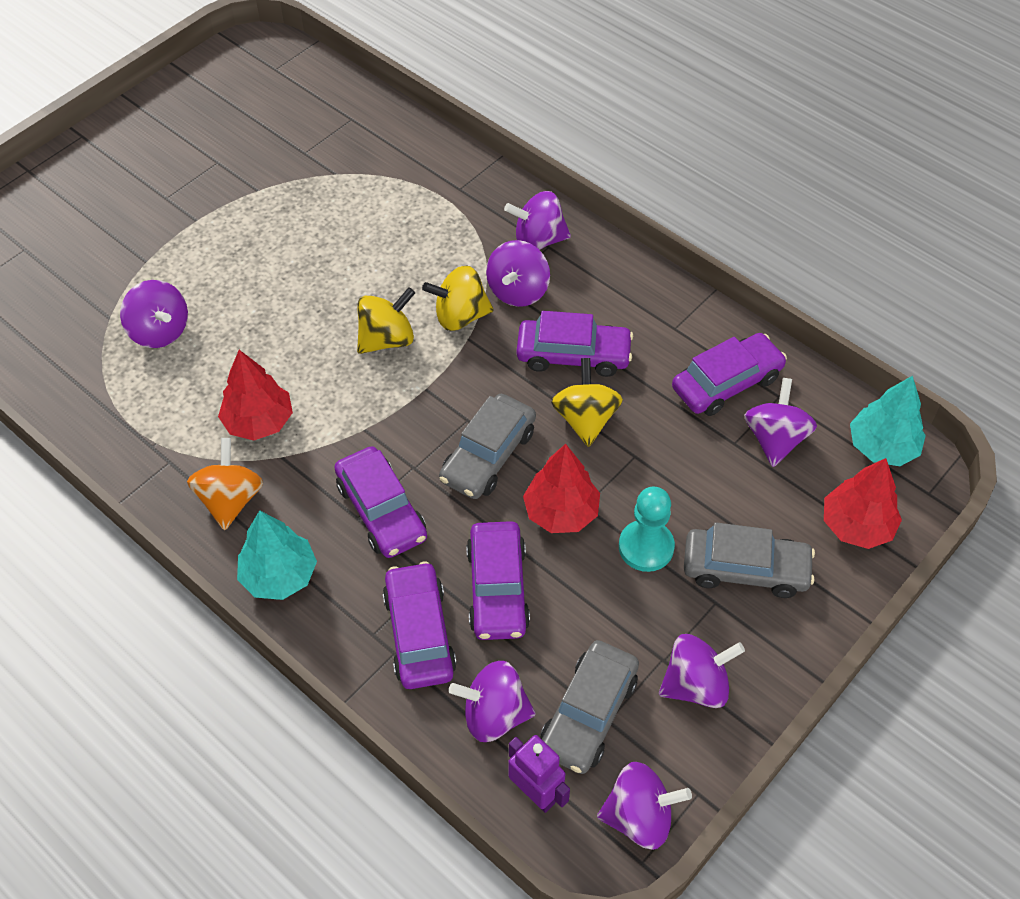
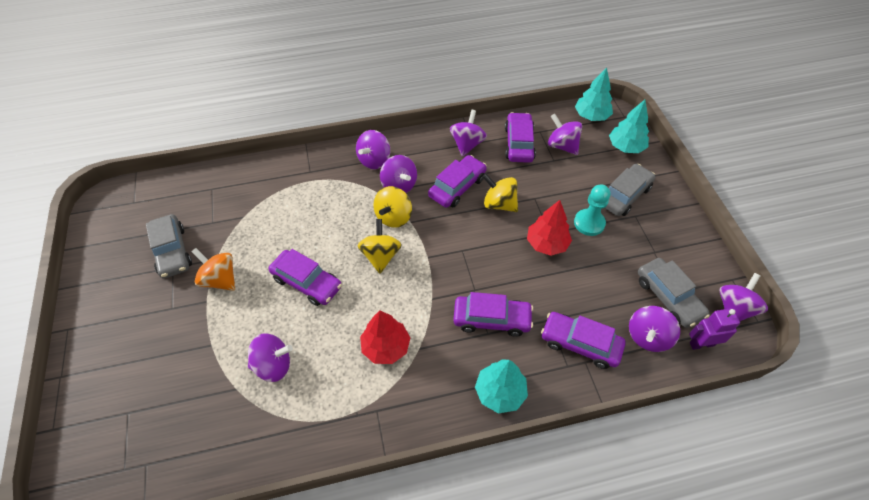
camera: 55 degrees left, 0 degrees up
orange spinning top [187,438,263,530] -> orange spinning top moved to [192,248,235,291]
grey car [439,394,536,499] -> grey car moved to [146,214,192,278]
purple car [466,521,530,640] -> purple car moved to [269,249,342,306]
purple spinning top [659,634,745,708] -> purple spinning top moved to [450,110,487,157]
red tree [824,458,902,549] -> turquoise tree [609,100,649,153]

